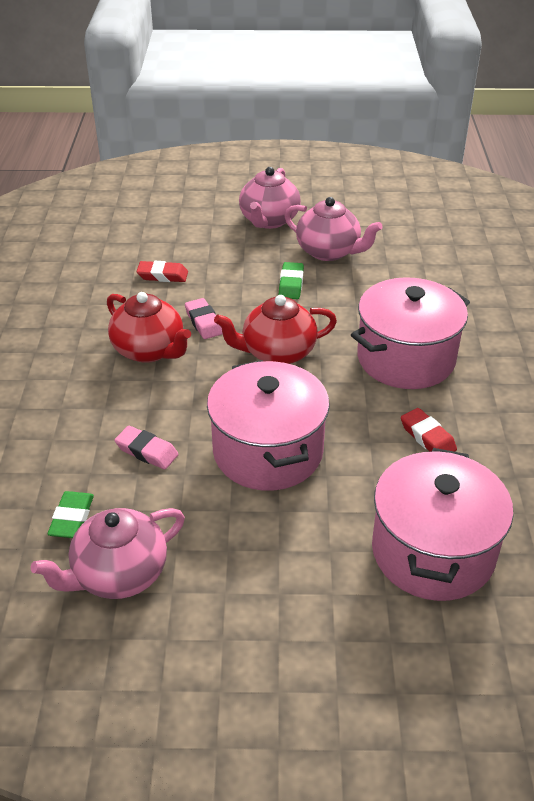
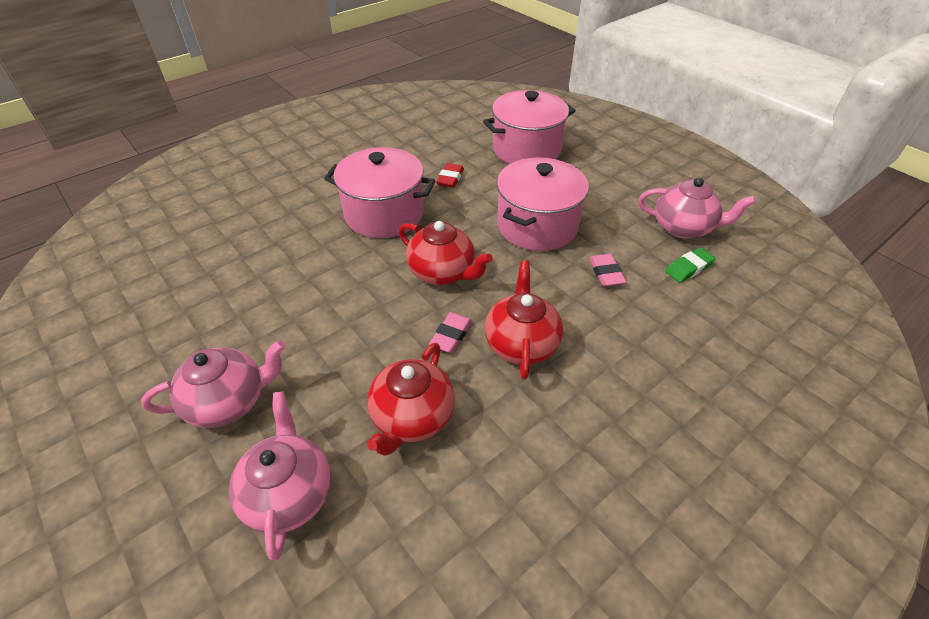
camera: 130 degrees left, 5 degrees up
red eraser [136,261,188,282] -> red teapot [367,343,455,456]
green eraser [279,262,304,299] -> none
pink teapot [284,197,383,261] -> pink teapot moved to [229,391,331,560]

